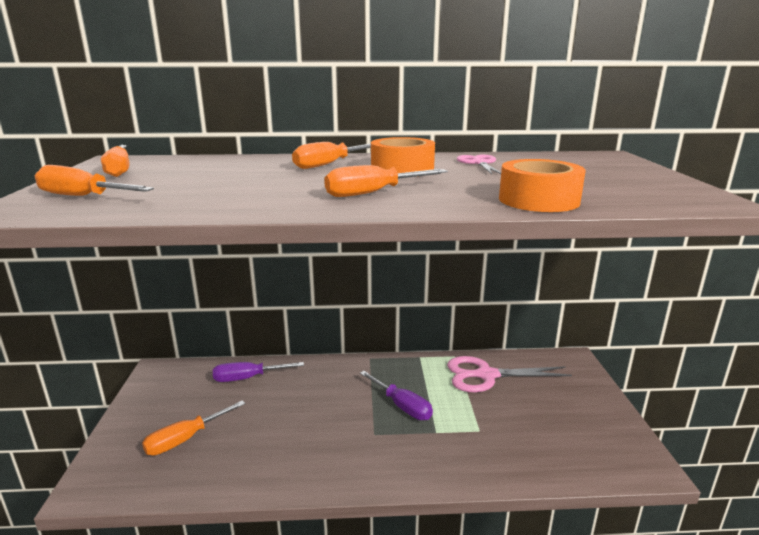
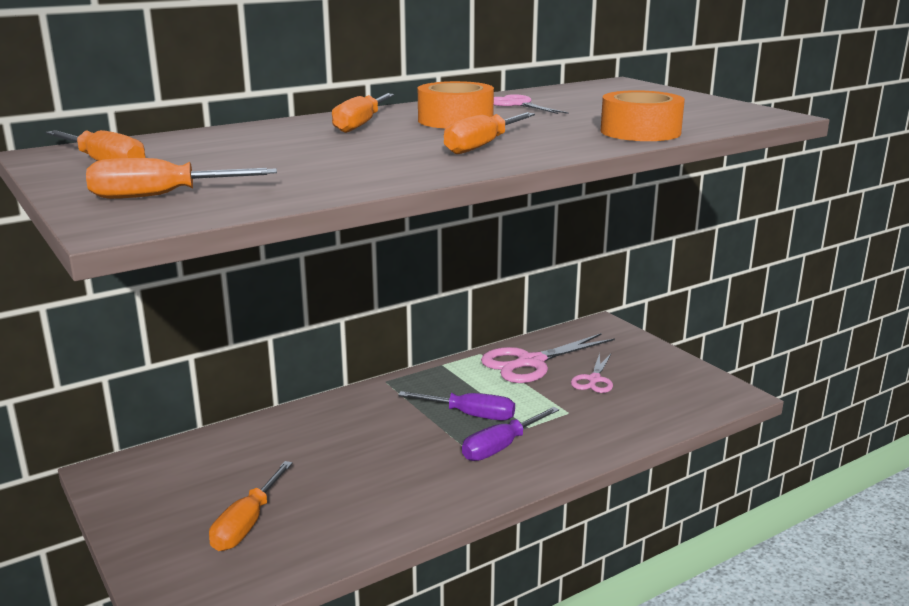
camera: 30 degrees left, 0 degrees up
purple screwdriver [213,362,304,382] -> purple screwdriver moved to [462,407,559,461]
none -> pink scissors [571,353,613,393]

